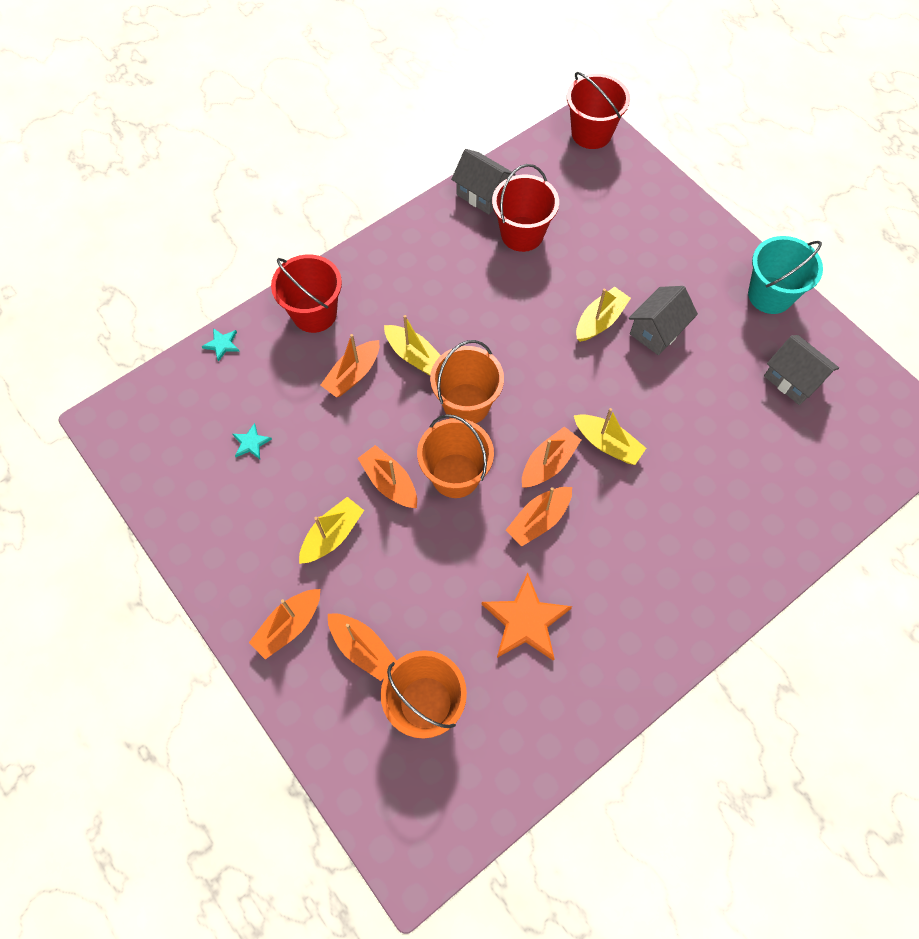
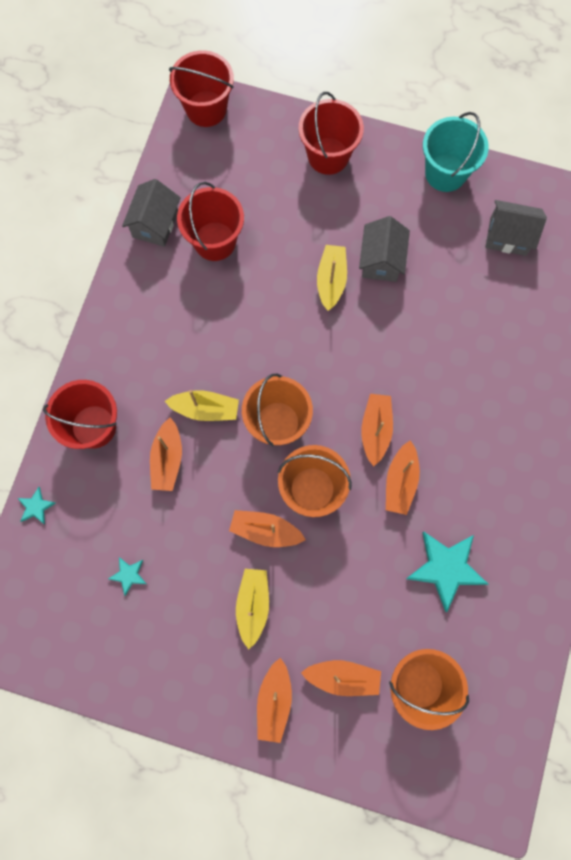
camera: 35 degrees left, 10 degrees up
grey house [451,149,516,214] -> grey house turned 75 degrees counterclockwise [122,179,181,247]
orange star [482,573,572,661] -> turquoise star [406,532,489,612]
yellow boat [574,408,646,465] -> none
none -> red bucket [299,92,364,175]

